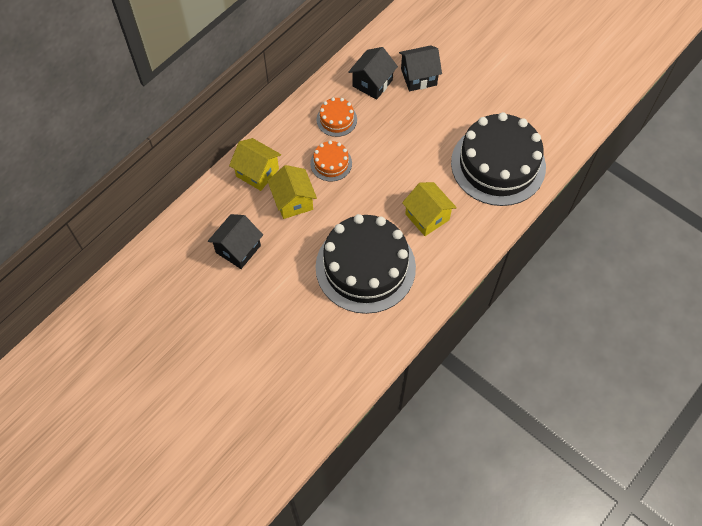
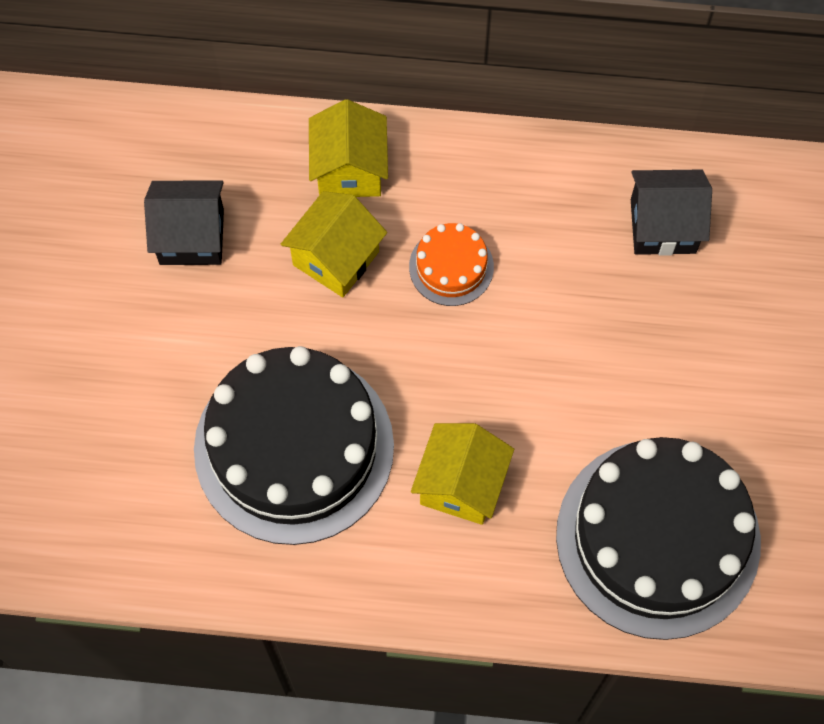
camera: 55 degrees right, 5 degrees up
orange cake [317,97,357,137] -> none
black house [399,45,442,91] -> none

